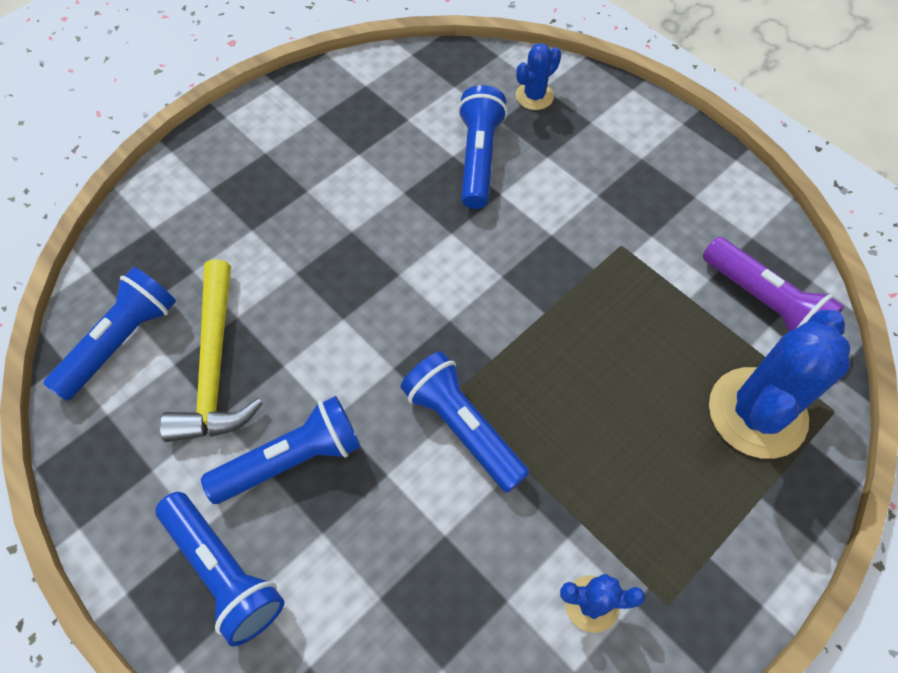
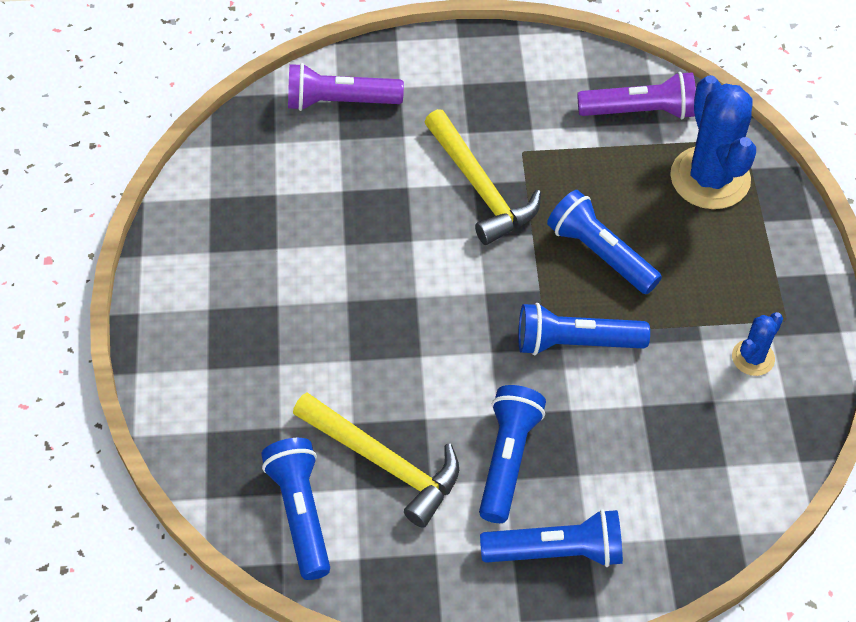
camera: 50 degrees left, 5 degrees down
blue flashlight [458,85,508,209] -> blue flashlight moved to [547,190,662,294]
blue cactus [516,43,561,110] -> purple flashlight [288,63,404,111]
none -> yellow hammer [424,109,541,245]

